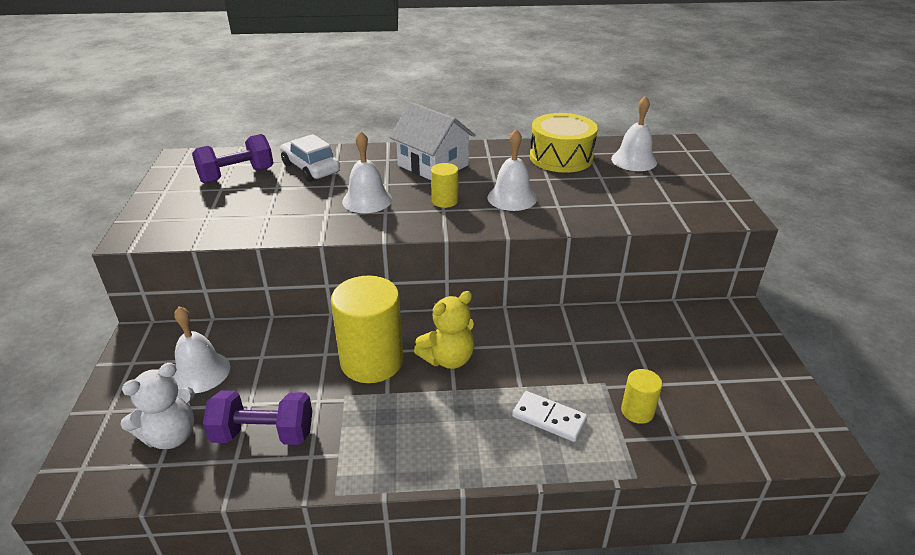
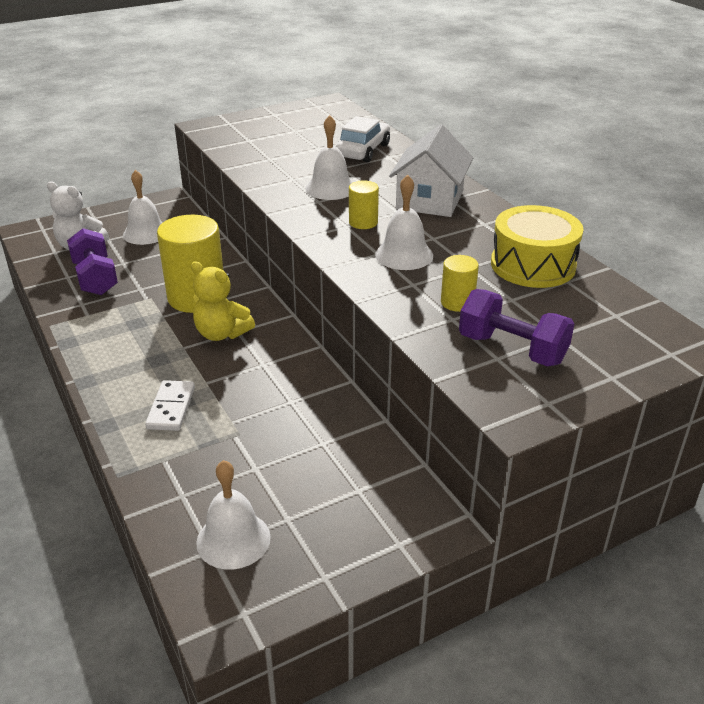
camera: 65 degrees right, 0 degrees up
purple dumbbell [192,134,274,184] -> purple dumbbell moved to [459,289,574,366]
white bell [611,96,657,171] -> white bell moved to [196,460,271,570]
yellow cylinder [621,369,662,424] -> yellow cylinder moved to [441,255,479,312]

